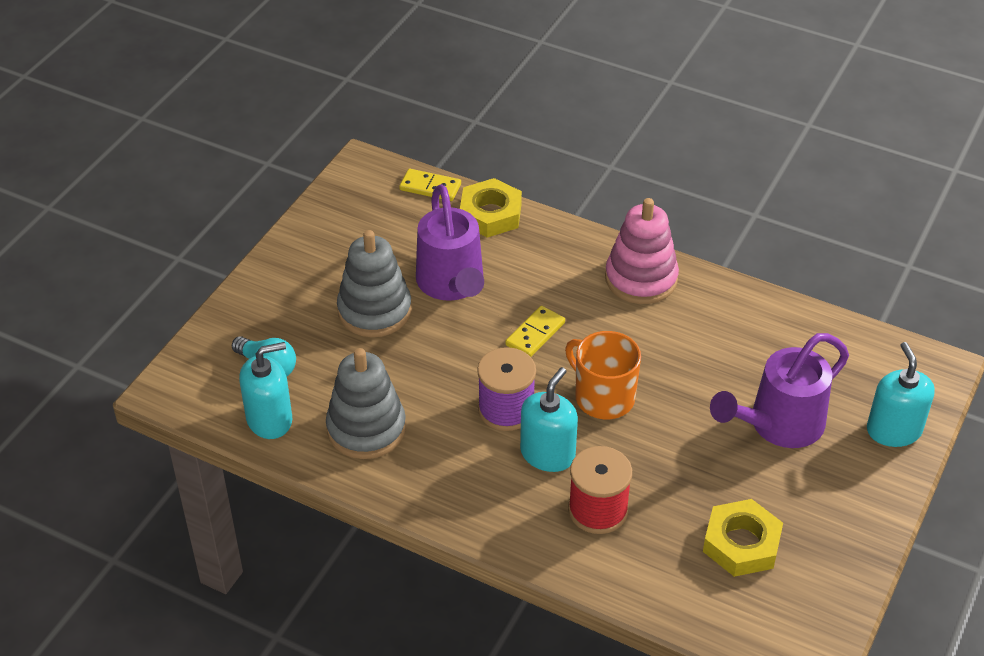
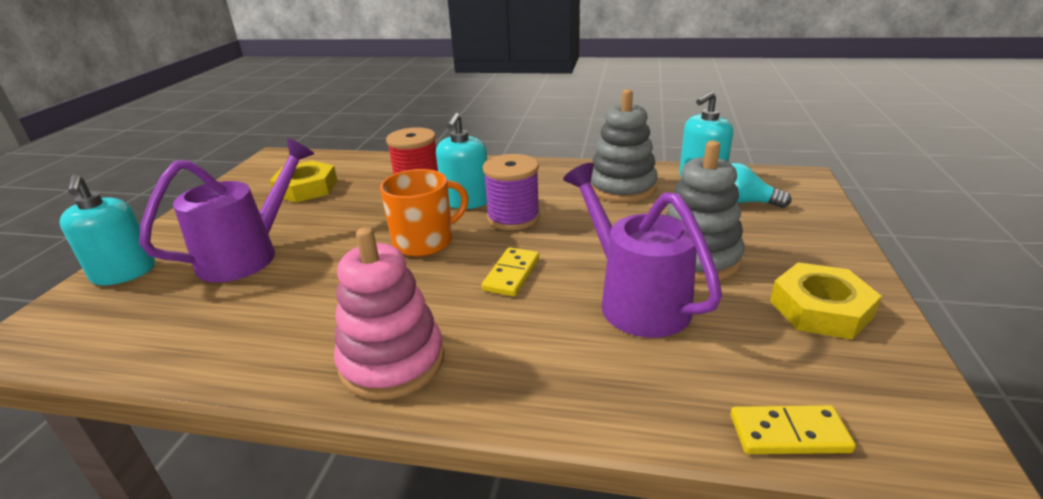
camera: 165 degrees right, 15 degrees down
yellow nut [460,178,522,238] -> yellow nut moved to [770,262,882,340]
orange mug [565,331,641,419] -> orange mug turned 60 degrees counterclockwise [380,169,469,257]

